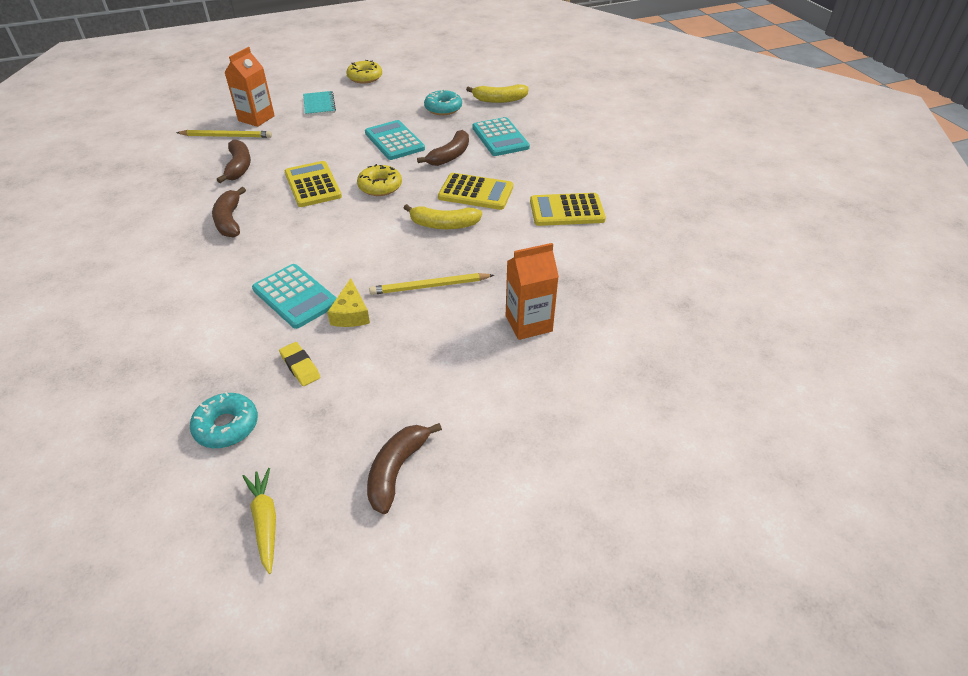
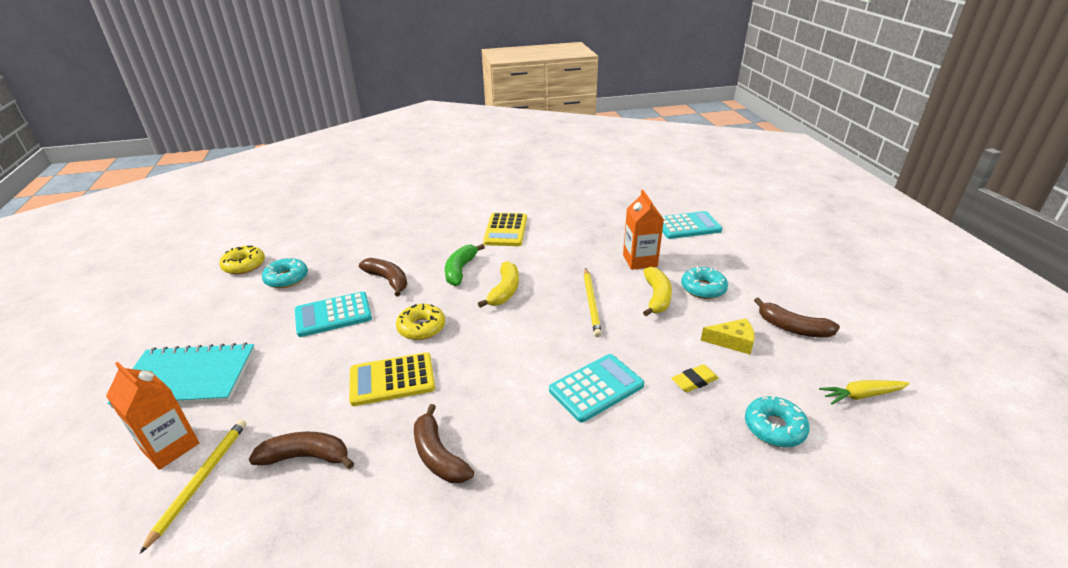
camera: 80 degrees left, 10 degrees down
brown banana [212,187,246,238] -> brown banana turned 60 degrees clockwise [414,404,474,483]
turquoise notebook [303,91,336,116] -> turquoise notebook [107,343,255,408], size x1.84
yellow cheese [327,278,370,327] -> yellow cheese moved to [701,318,755,355]
yellow donut [346,60,382,84] -> yellow donut moved to [219,246,265,274]
yellow calculator [438,173,513,210] -> green banana [445,244,485,286]
yellow banana [466,84,529,103] -> yellow banana moved to [643,267,672,316]
turquoise calculator [472,117,530,156] -> turquoise calculator moved to [662,211,722,239]
none -> turquoise donut [681,267,728,299]

